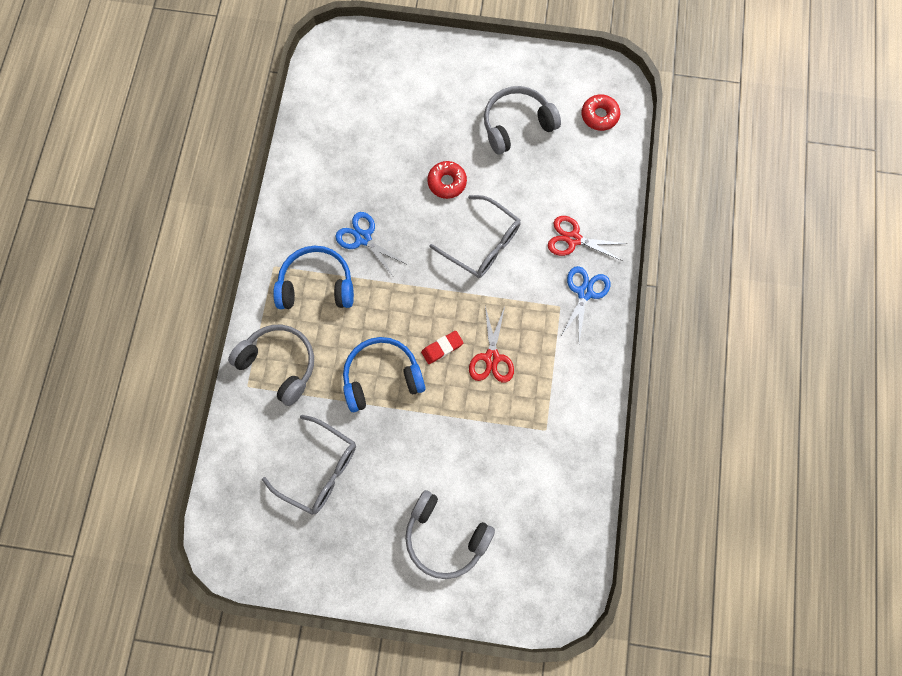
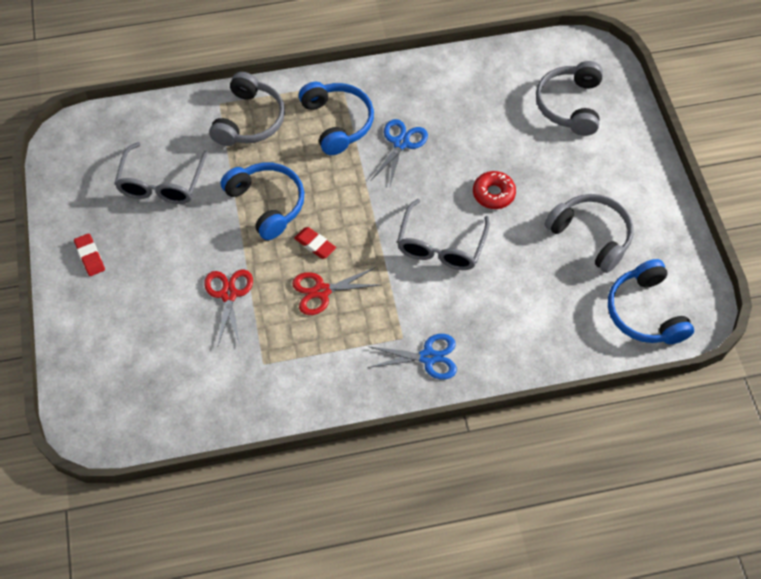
camera: 70 degrees right, 15 degrees down
grey headphones [405,490,495,579] -> grey headphones moved to [536,61,603,136]
red scissors [548,216,627,261] -> red scissors moved to [204,269,253,348]
red donut [581,94,620,131] -> blue headphones [608,259,694,344]
none -> red eraser [74,233,105,276]

